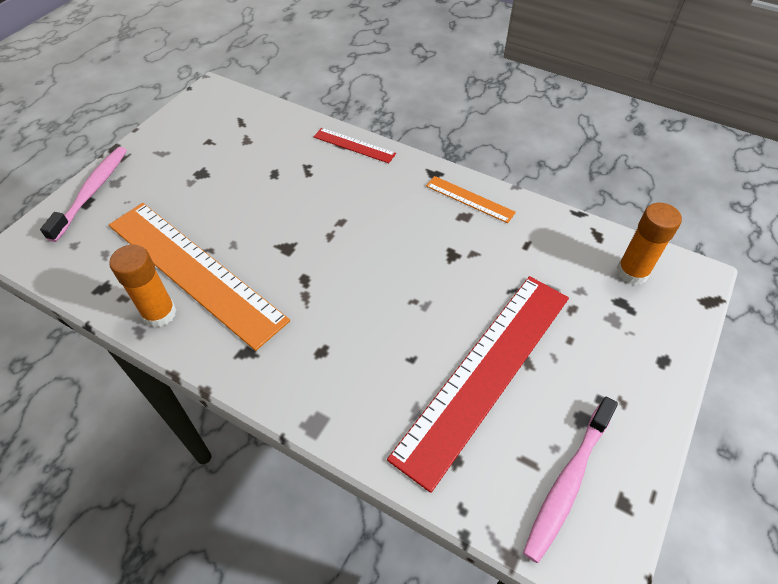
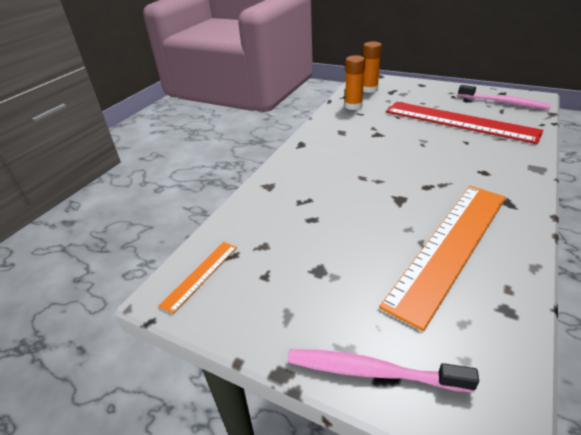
camera: 90 degrees left, 15 degrees down
orange glue stick [109,244,177,327] -> orange glue stick moved to [345,55,365,110]
red ruler [314,128,396,163] -> none
orange ruler [426,176,516,223] -> orange ruler moved to [159,242,237,314]

